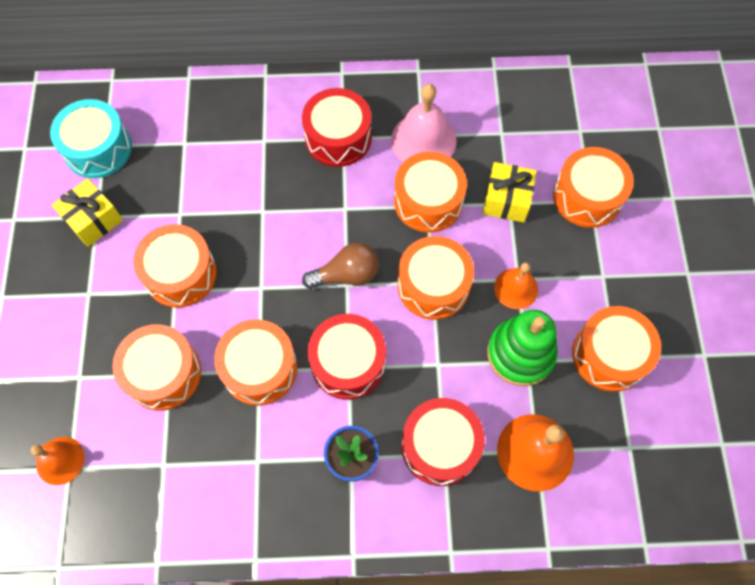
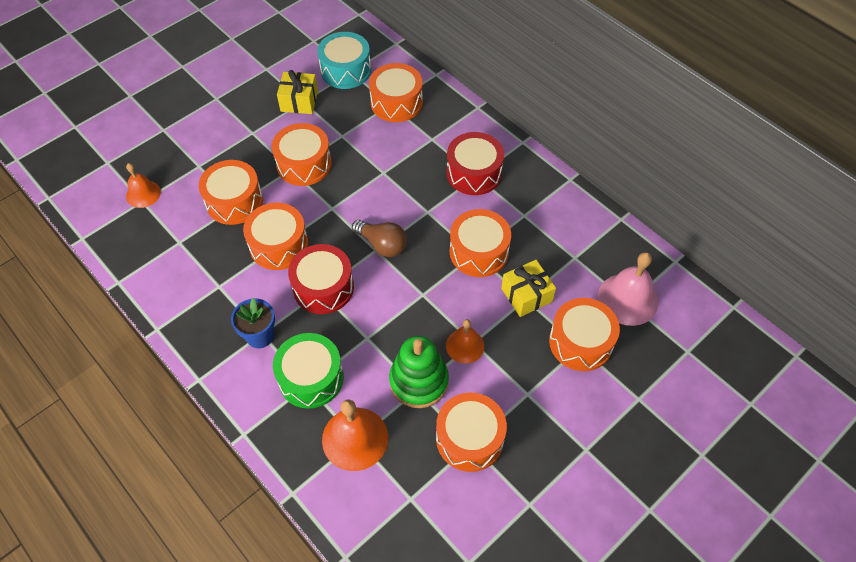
camera: 50 degrees right, 10 degrees down
pink bell [391,84,457,162] -> pink bell moved to [598,252,658,326]
orange drum [398,236,474,320] -> orange drum moved to [369,63,423,122]
red drum [401,398,485,486] -> green drum [273,333,344,409]

